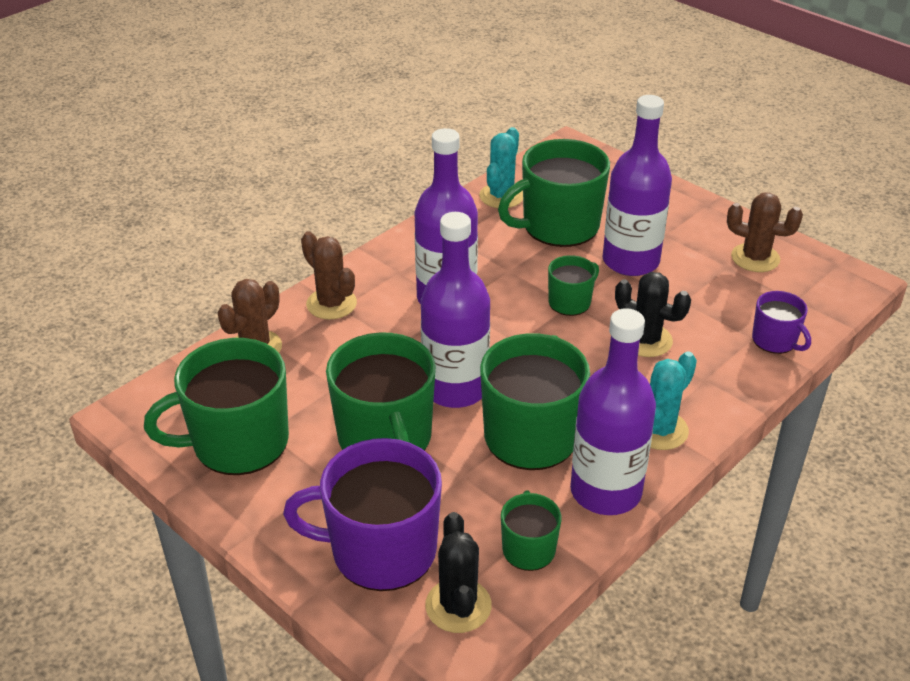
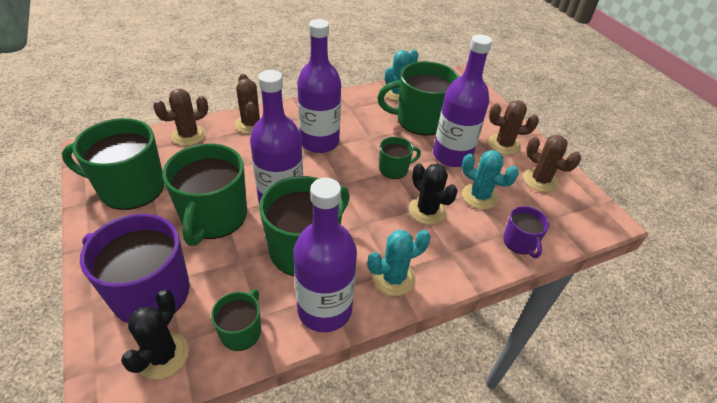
camera: 20 degrees right, 5 degrees up
none -> turquoise cactus [462,150,519,209]
none -> brown cactus [488,100,539,155]

